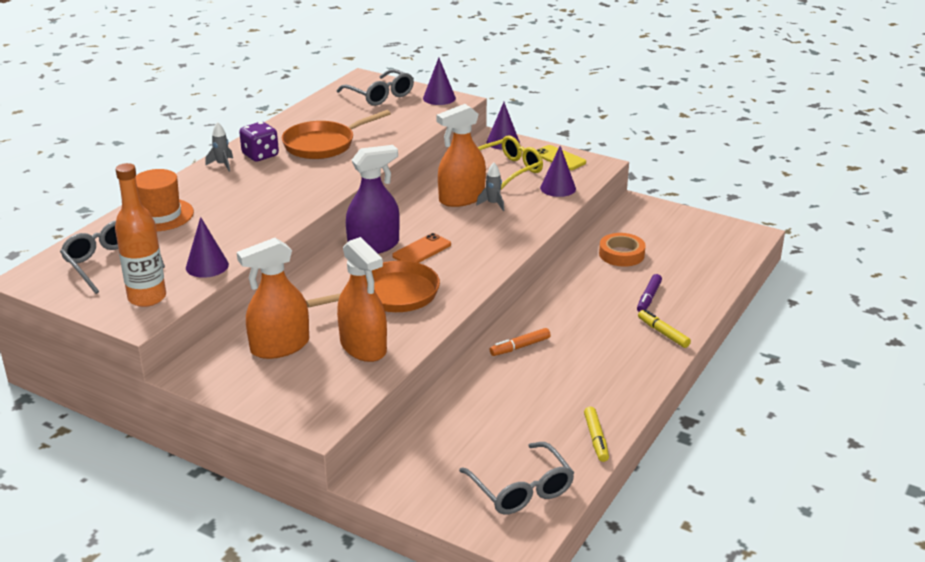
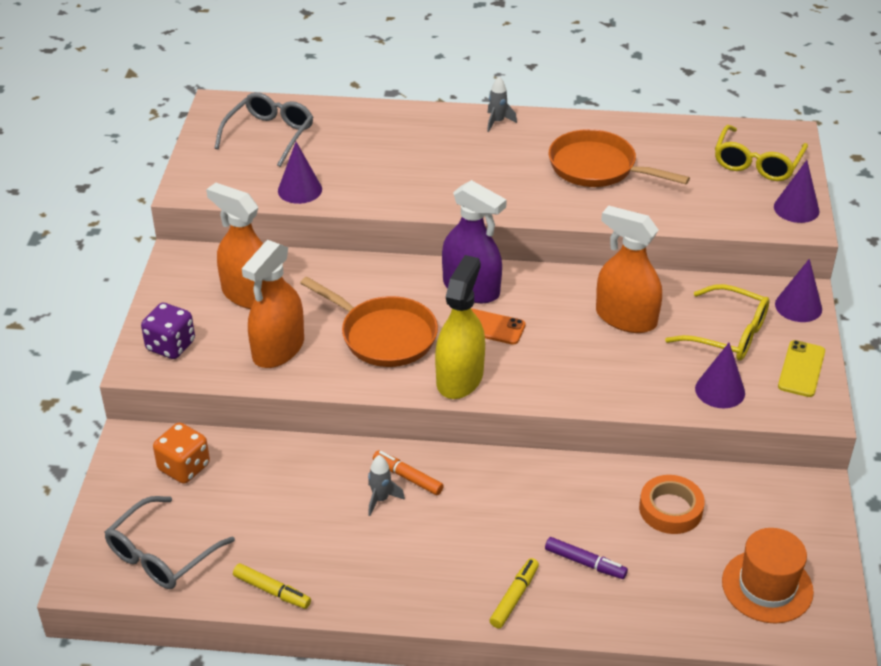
camera: 65 degrees right, 10 degrees up
orange bottle [115,163,166,307] -> none
orange hat [135,169,194,231] -> orange hat moved to [722,528,814,623]
purple dice [239,122,279,161] -> purple dice moved to [141,303,195,359]
grey glasses [336,69,414,106] -> yellow glasses [715,125,808,181]
grey rocket [476,163,504,211] -> grey rocket moved to [368,455,405,516]
yellow marker [584,407,609,462] -> yellow marker turned 120 degrees counterclockwise [233,563,311,609]
purple marker [637,274,662,312] -> purple marker turned 150 degrees counterclockwise [545,537,628,579]
none -> orange dice [153,423,210,484]
none -> yellow spray bottle [435,255,485,399]

